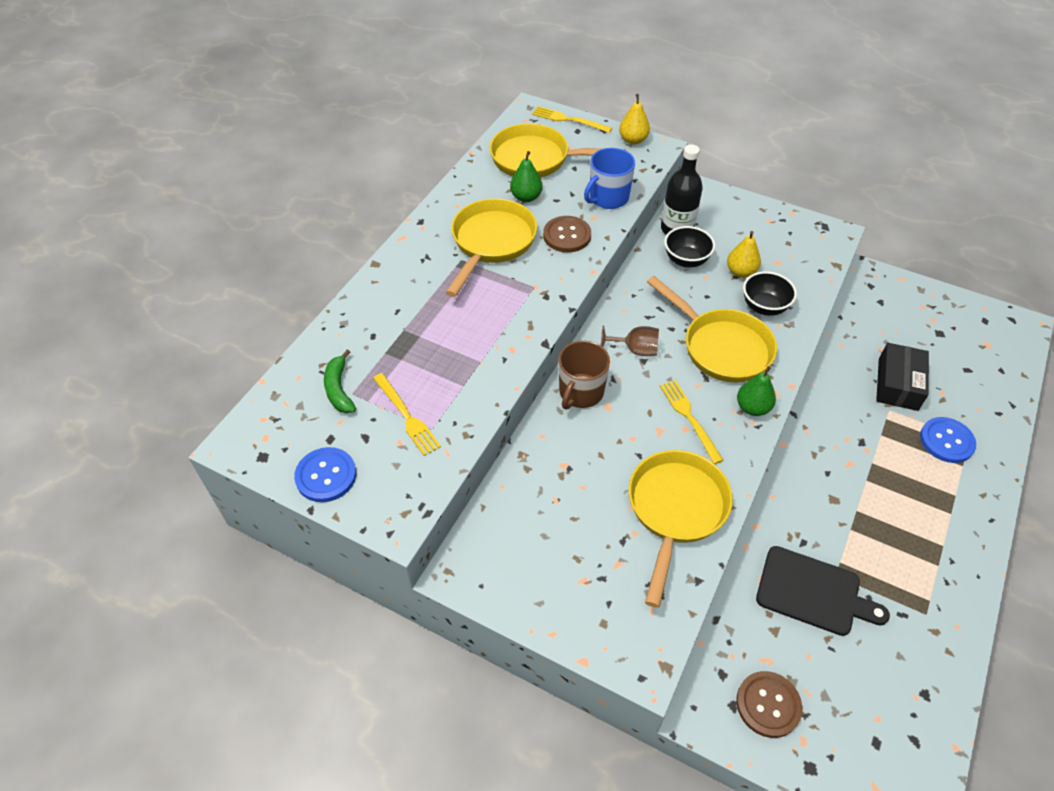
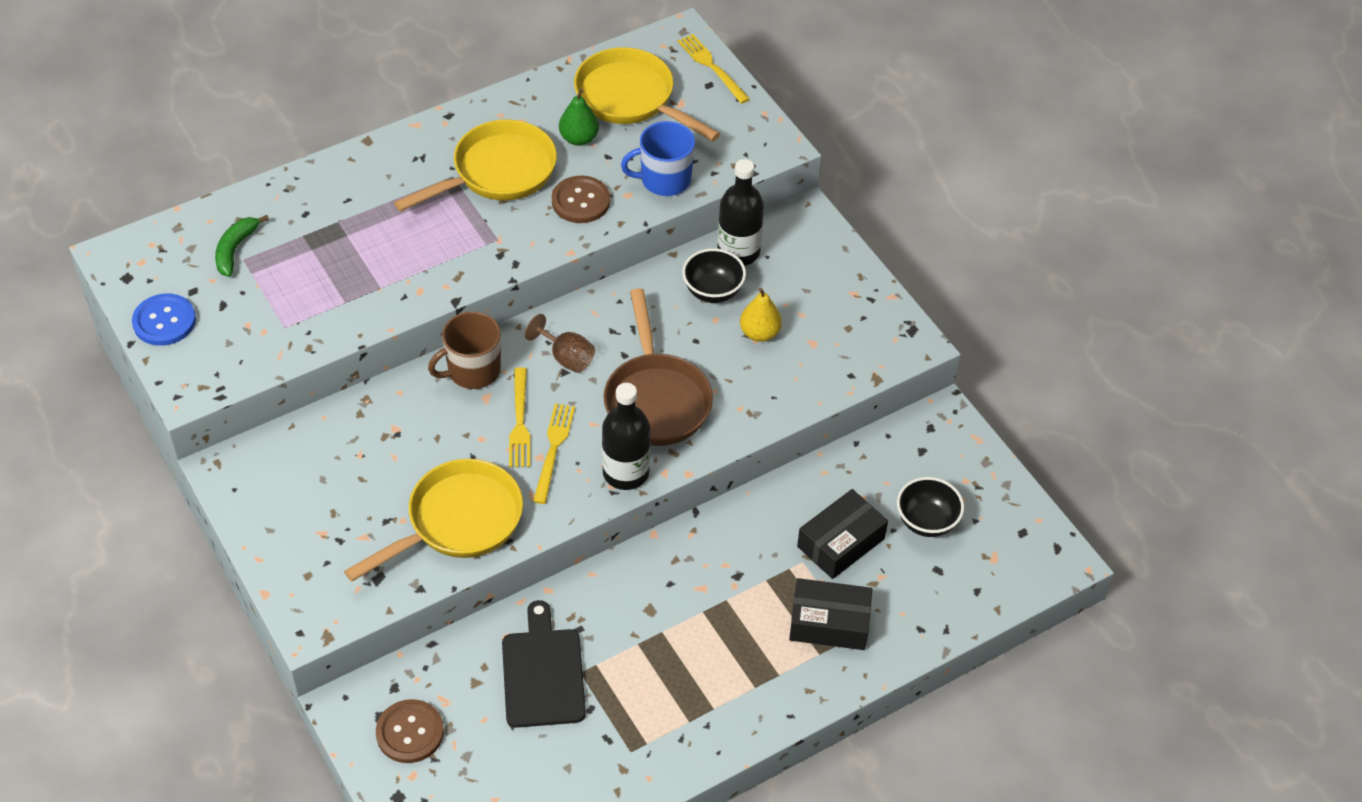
camera: 30 degrees right, 0 degrees up
yellow fork [373,373,441,456] -> yellow fork moved to [509,367,531,467]
yellow pear [619,94,650,145] -> none
yellow pan [647,276,777,383] -> brown pan [604,288,713,446]
green pear [737,366,776,416] -> black bottle [602,383,650,490]
black bowl [743,271,797,316] -> black bowl moved to [897,477,964,537]
black cutting board [756,546,890,636] -> black cutting board turned 150 degrees counterclockwise [502,600,586,728]
blue button [920,417,976,463] -> black box [789,578,872,650]

